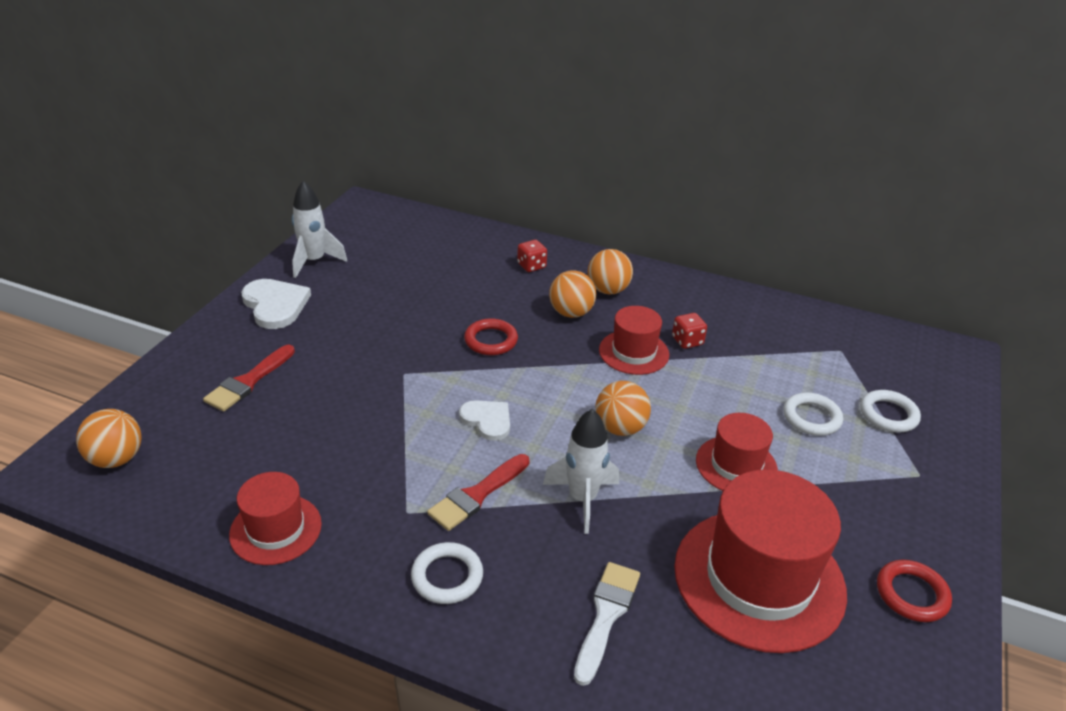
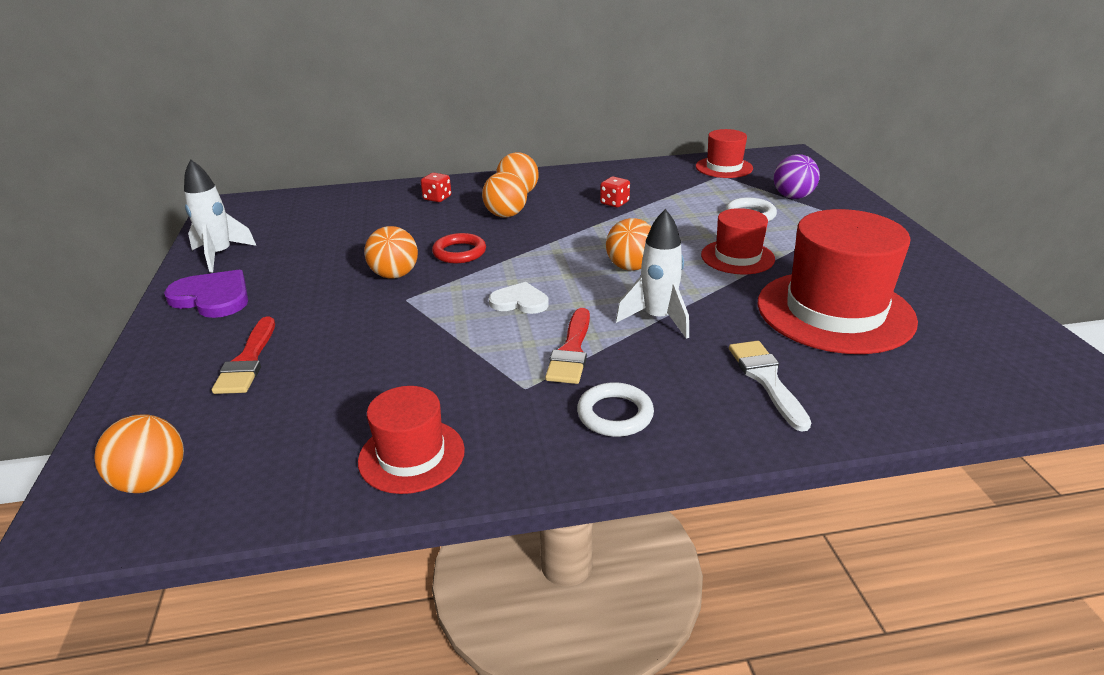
camera: 30 degrees left, 5 degrees down
white heart [241,279,311,329] -> purple heart [164,270,248,318]
red hat [599,306,669,375] -> red hat moved to [696,129,753,178]
white ring [860,390,921,433] -> purple ball [774,154,820,199]
red ring [877,560,952,622] -> none
none -> orange ball [364,226,418,279]

